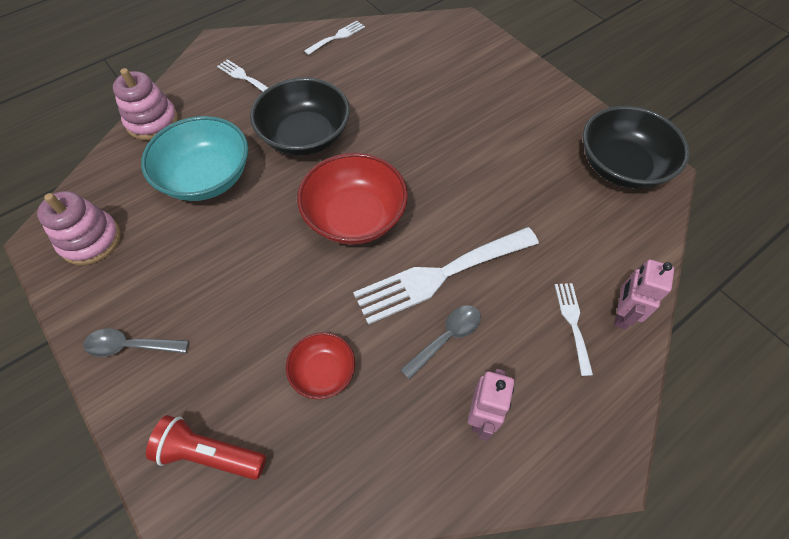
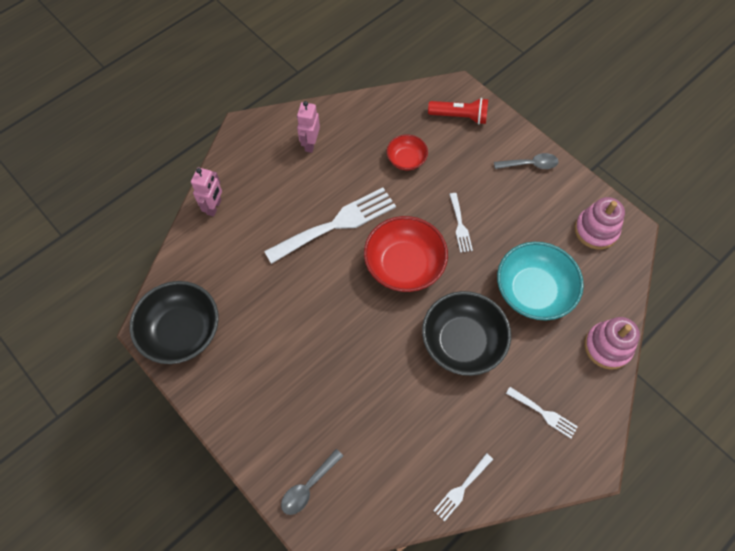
camera: 175 degrees right, 5 degrees up
grey spoon [400,305,481,380] -> grey spoon moved to [281,449,343,515]
white fork [555,283,593,376] -> white fork moved to [449,193,473,253]

